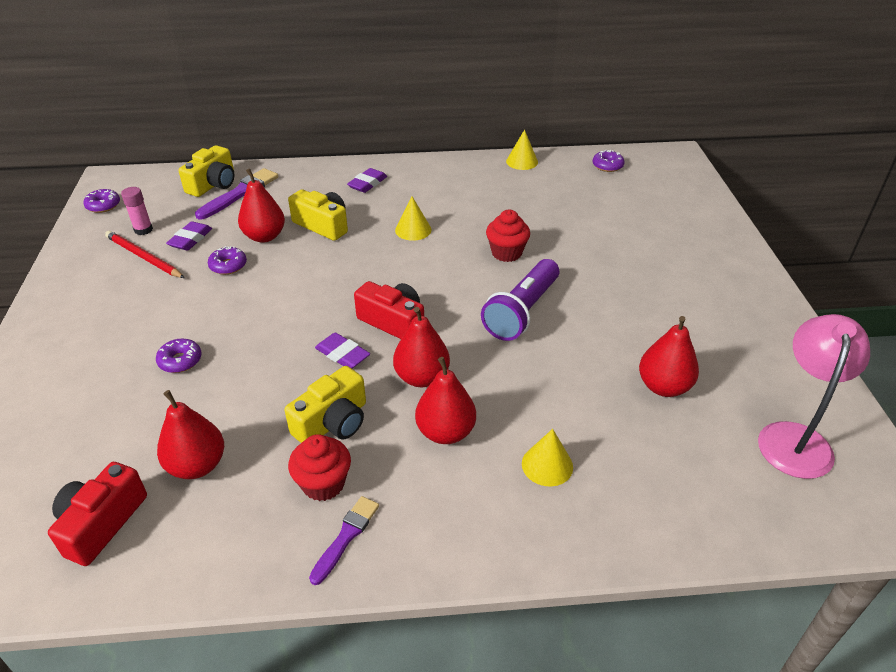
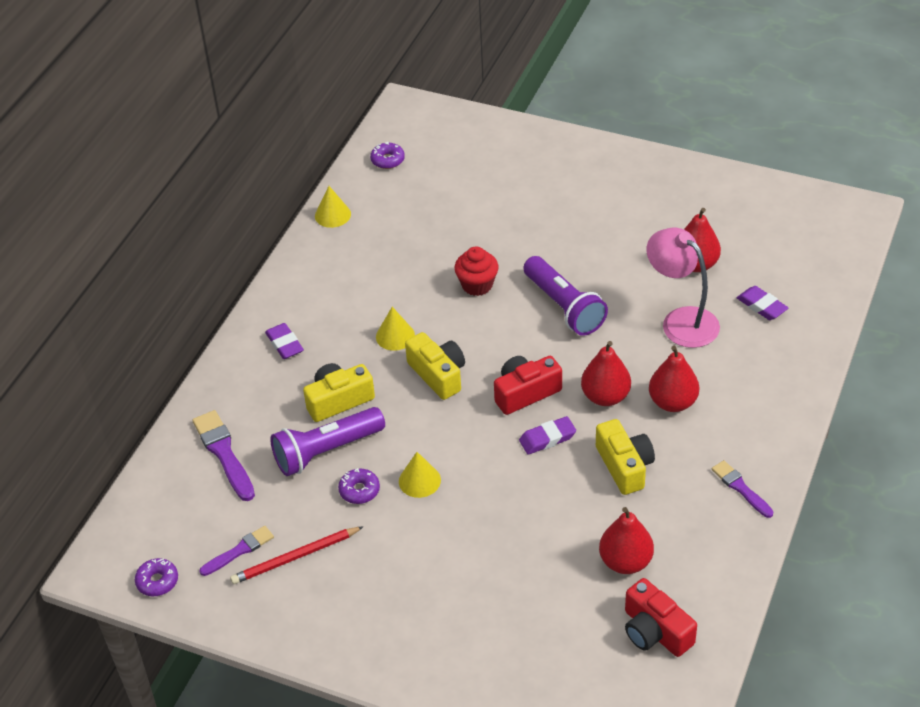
camera: 60 degrees left, 5 degrees up
pink glue stick [121,187,153,235] -> purple brush [199,526,274,576]
purple donut [156,339,202,373] -> none
purple eraser [166,221,212,251] -> purple eraser moved to [737,286,788,320]
yellow camera [178,145,235,197] -> yellow camera moved to [405,332,465,400]
red pear [238,168,285,243] -> purple flashlight [270,407,385,476]
red cupcake [288,434,351,501] -> none
yellow cone [522,429,573,486] -> yellow cone moved to [399,452,441,498]
pink lamp [758,314,870,479] -> pink lamp moved to [646,228,720,348]

